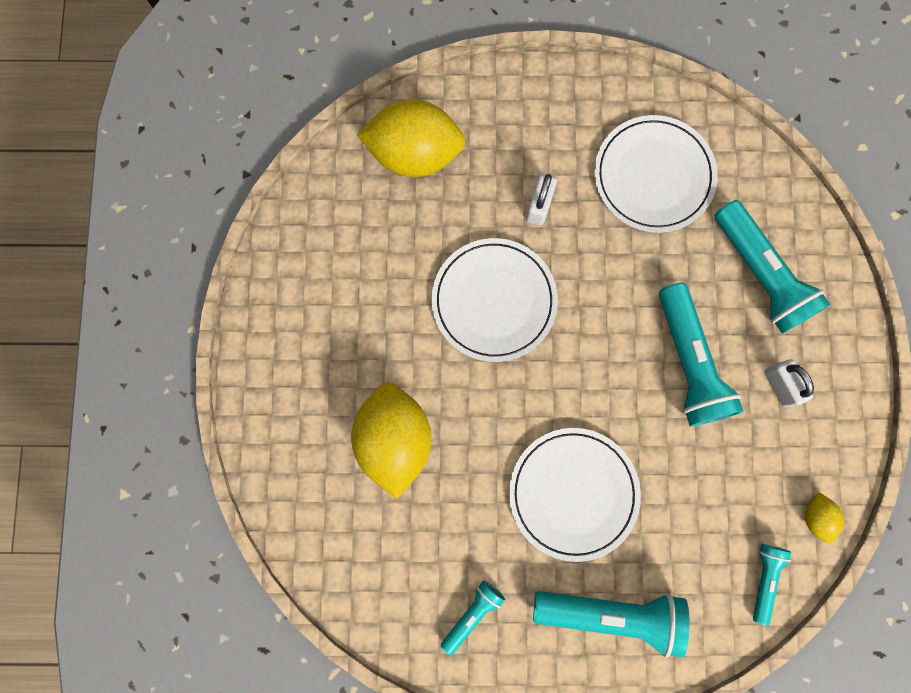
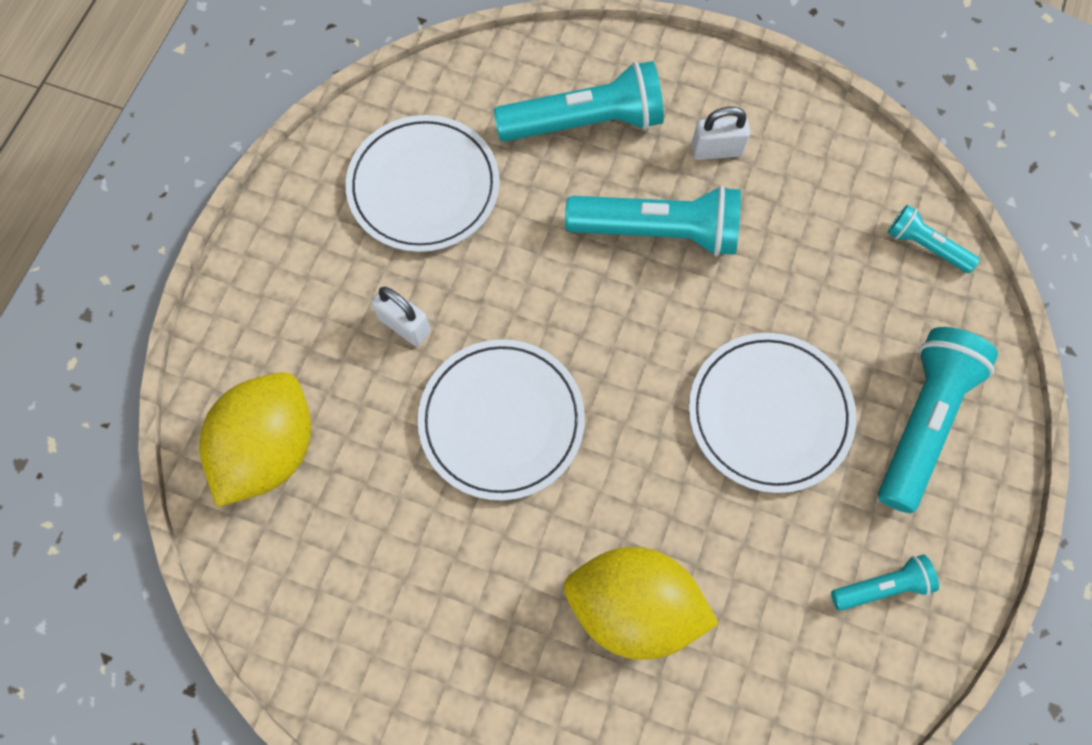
camera: 70 degrees left, 10 degrees down
turquoise flashlight [441,580,505,655] -> turquoise flashlight turned 105 degrees clockwise [831,555,939,611]
yellow lemon [805,492,844,543] -> none

